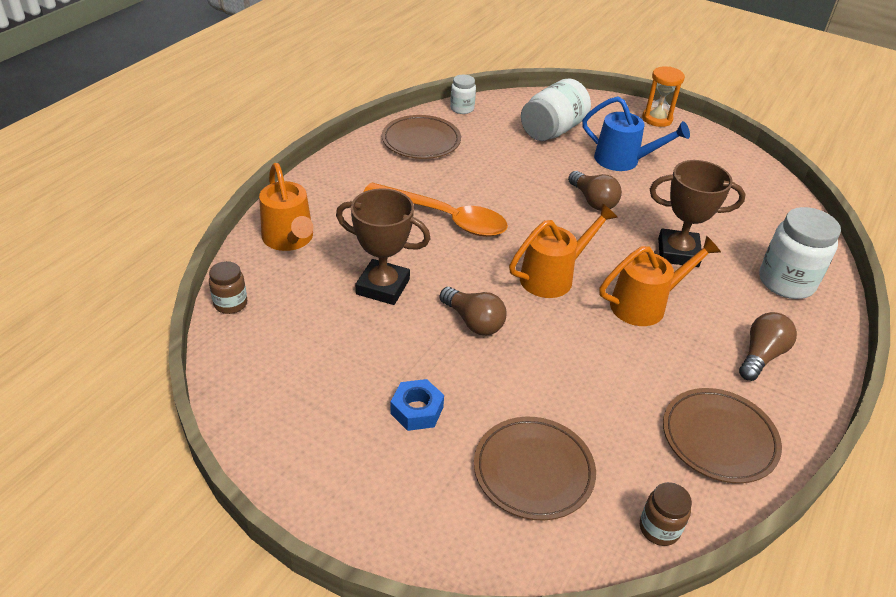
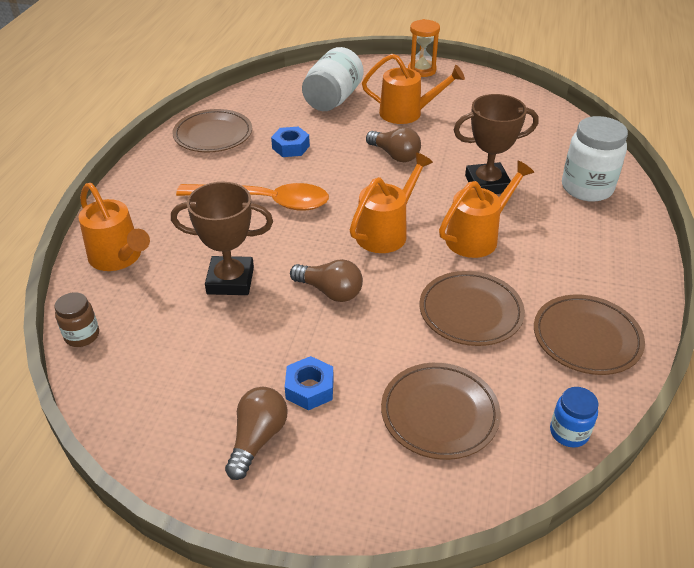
camera: 15 degrees left, 0 degrees up
white jar [450,75,476,114] -> none
blue watering can [582,97,690,171] -> orange watering can [362,54,465,124]
brown jar [640,482,692,546] -> blue jar [550,387,599,447]
brown light bulb [739,312,797,381] -> brown light bulb moved to [225,387,288,480]
none -> blue nut [271,127,310,157]
none -> brown plate [420,271,525,346]

